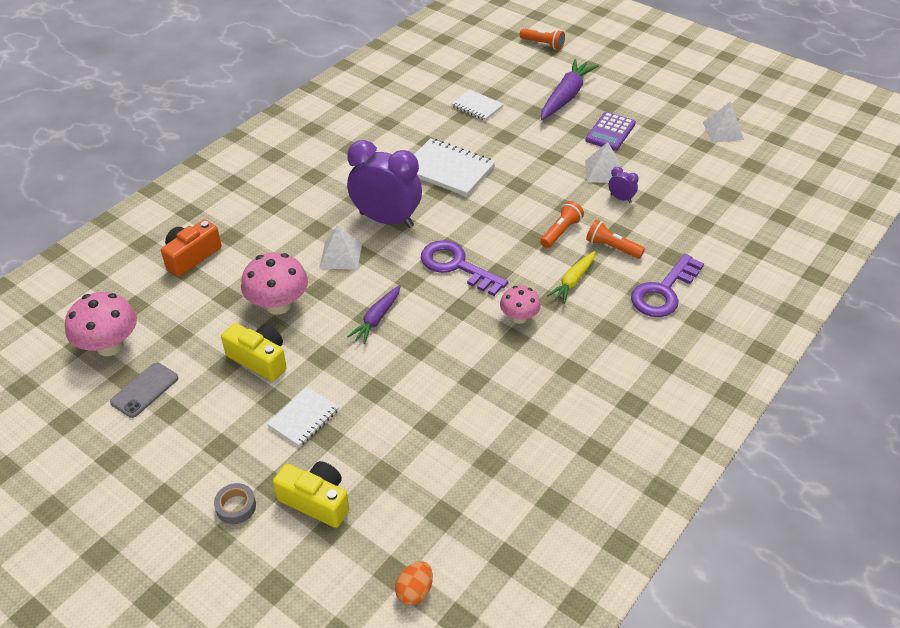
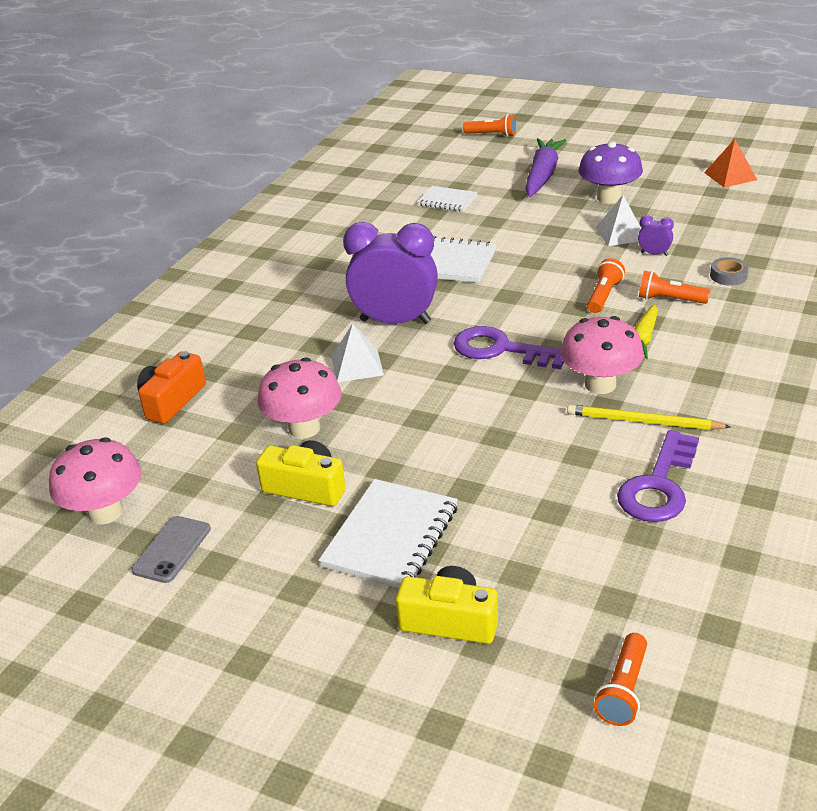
camera: 10 degrees left, 10 degrees down
grey tape [214,483,256,524] -> grey tape moved to [710,257,748,286]
white notebook [267,387,339,447] -> white notebook [319,479,458,588], size x1.68
purple carrot [347,285,401,344] -> none
orange egg [395,561,433,605] -> orange flashlight [594,633,647,726]
pink mushroom [500,286,541,324] -> pink mushroom [560,316,644,394], size x1.64
purple calculator [585,112,636,151] -> purple mushroom [579,141,643,204]
purple key [631,254,704,317] -> purple key moved to [617,430,699,522]
white pyramid [703,101,744,142] -> orange pyramid [704,139,757,187]
none -> yellow pencil [567,405,731,430]

